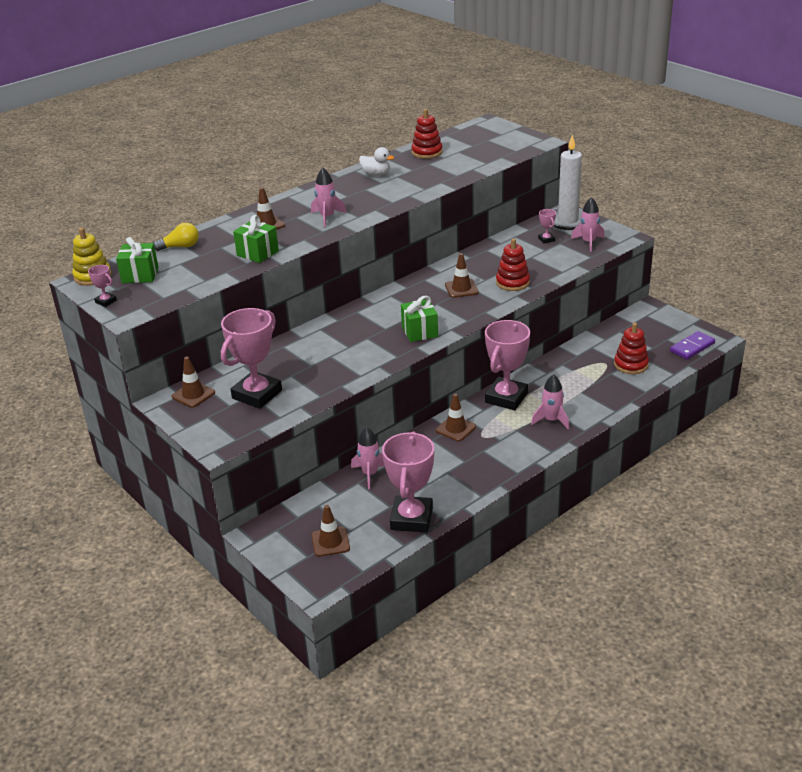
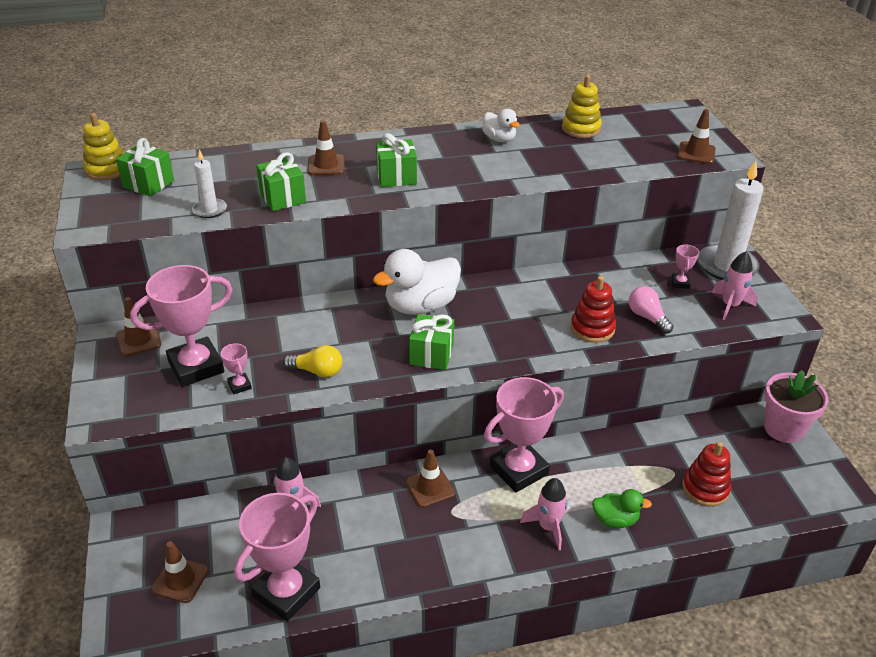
camera: 25 degrees right, 5 degrees up
pink trophy [88,265,117,307] -> pink trophy moved to [221,343,252,394]
yellow light bulb [153,223,199,251] -> yellow light bulb moved to [283,345,342,378]
pink rocket [311,168,346,227] -> green gift [376,133,417,187]
red stacking toy [412,109,443,159] -> yellow stacking toy [562,75,602,138]
brown traffic cone [445,253,479,298] -> brown traffic cone moved to [678,109,716,164]
purple domino [670,331,715,360] -> none
none -> white candle [192,150,227,218]
none -> white duck [373,249,461,315]
none -> green duck [592,489,652,528]
none -> pink light bulb [629,286,674,334]
none -> pink flower pot [764,370,829,443]

